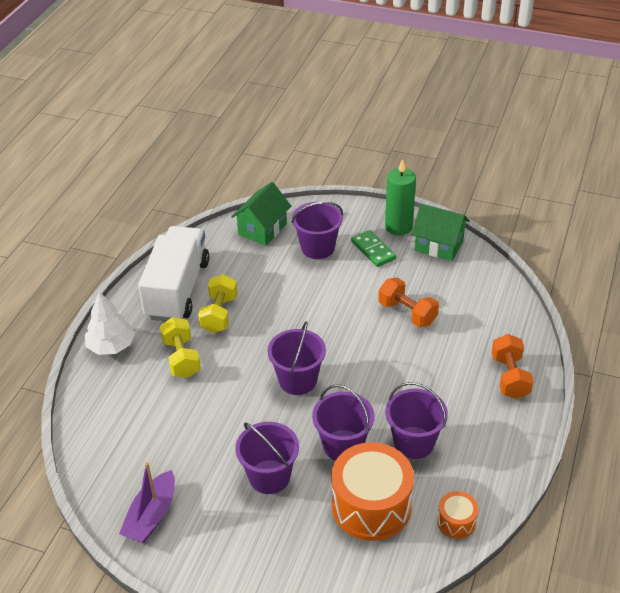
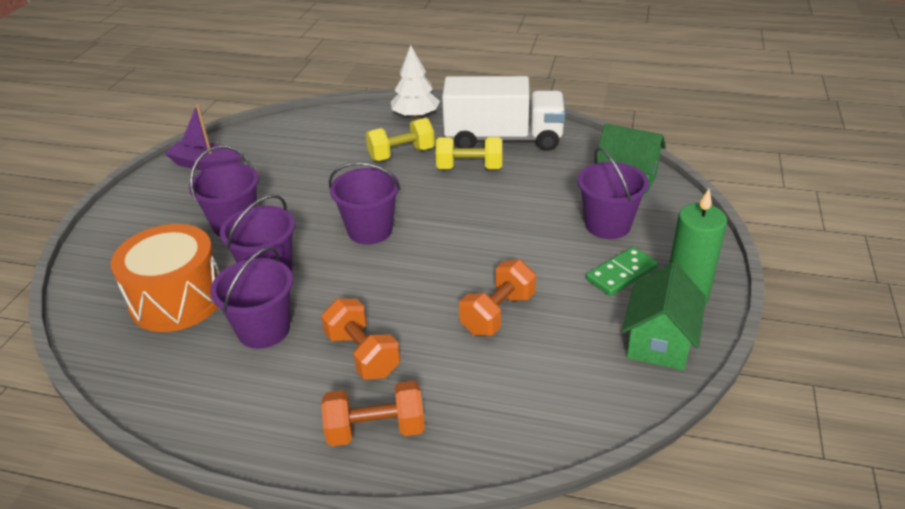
camera: 85 degrees right, 5 degrees down
orange drum [437,491,479,539] -> none
none -> orange dumbbell [321,299,400,380]

